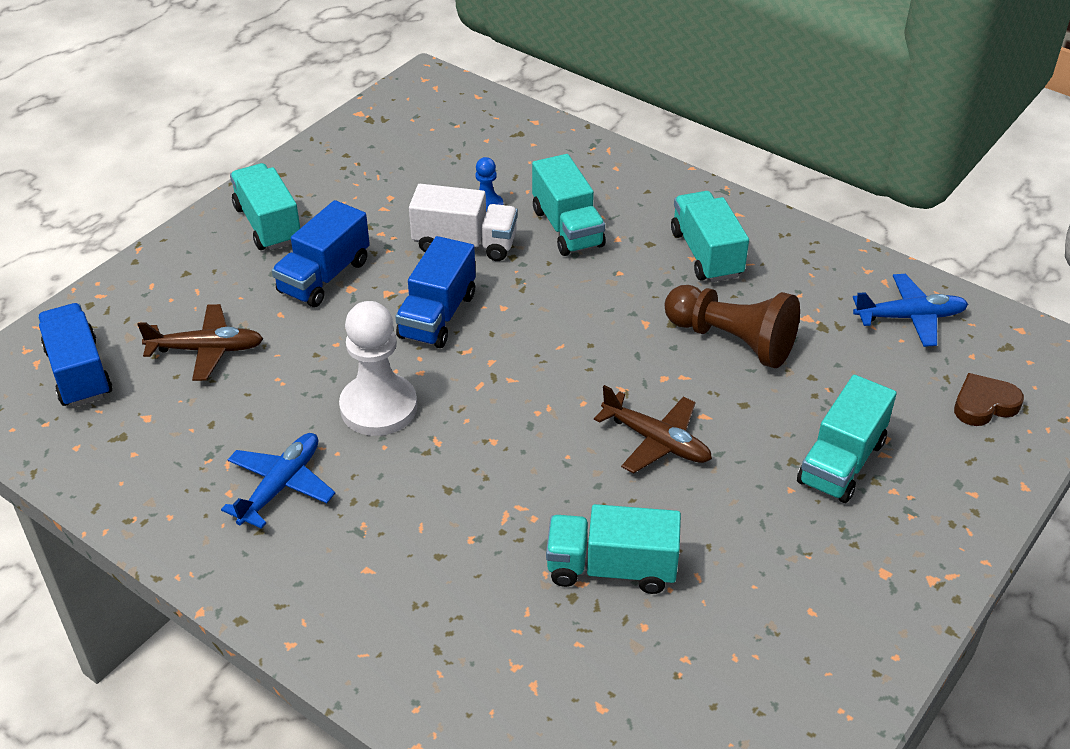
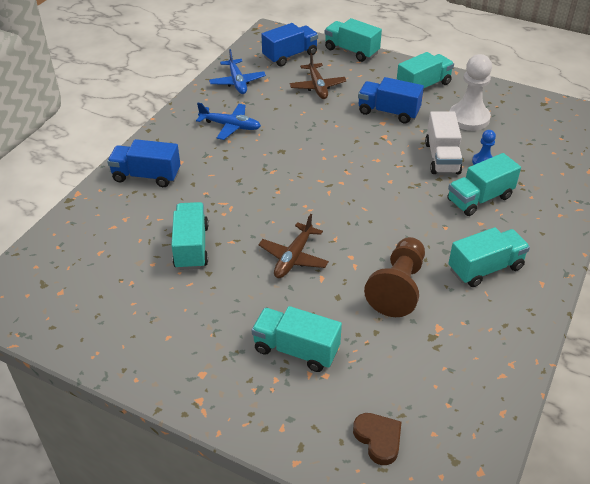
camera: 80 degrees right, 0 degrees up
white pawn [339,301,417,436] -> white pawn moved to [450,54,492,131]
blue truck [395,236,476,348] -> blue truck moved to [107,139,180,187]
blue plane [853,274,968,347] -> blue plane moved to [209,49,266,94]
none -> turquoise truck [324,18,382,62]

